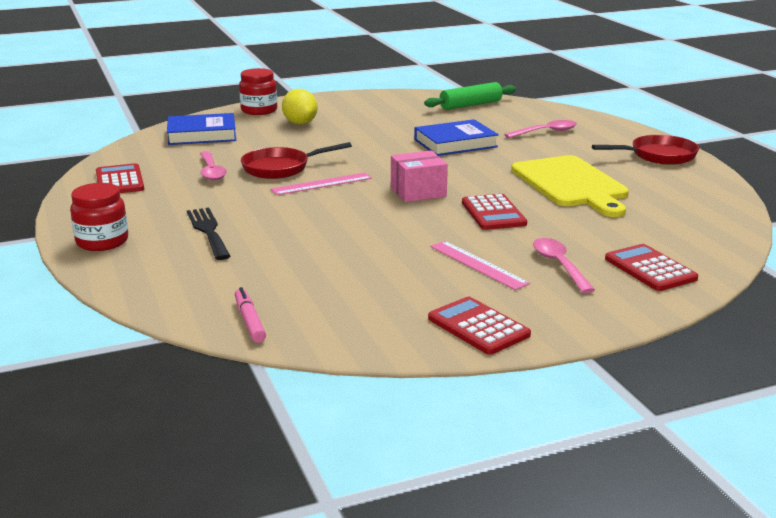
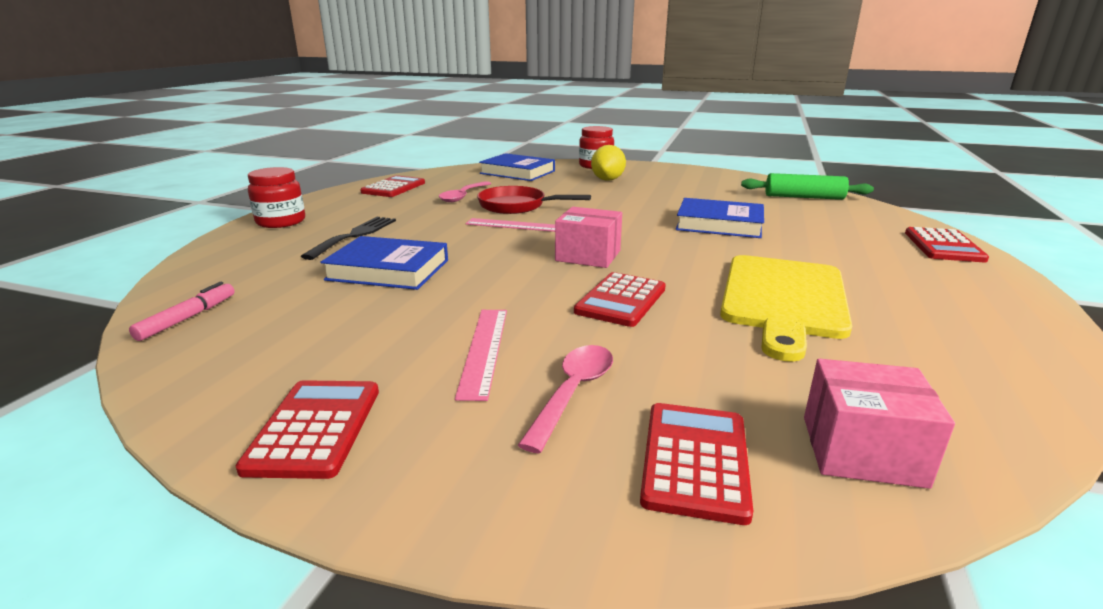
camera: 40 degrees right, 0 degrees up
pink spoon [504,120,577,138] -> none
red pan [592,135,699,165] -> none
none -> blue book [320,236,448,290]
none -> pink box [804,359,955,489]
none -> red calculator [905,227,989,262]

